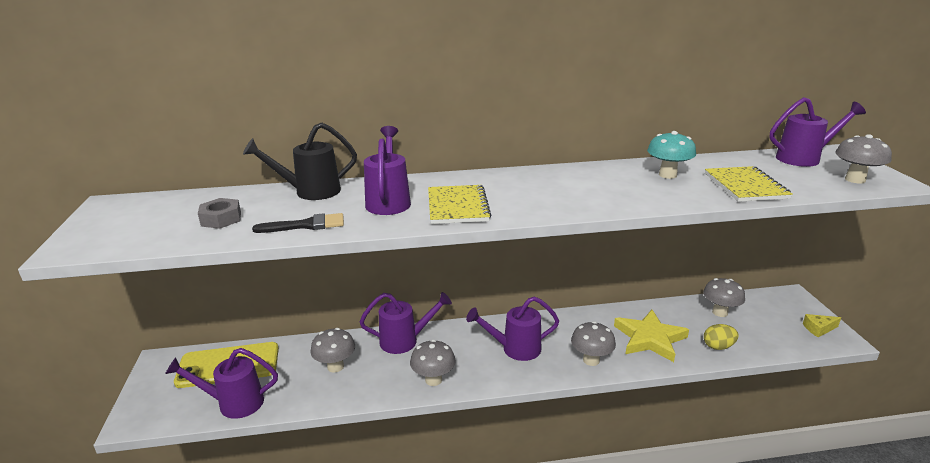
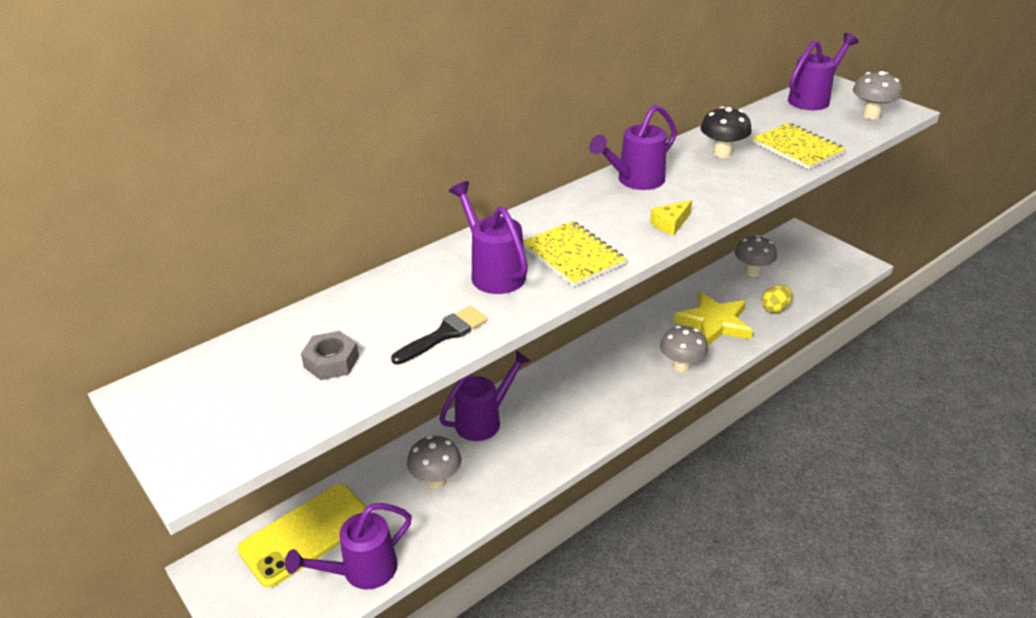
camera: 30 degrees left, 10 degrees up
black watering can [243,122,357,200] -> none
grey mushroom [410,339,456,386] -> none
purple watering can [466,296,559,361] -> purple watering can moved to [589,105,677,190]
turquoise mushroom [647,131,696,179] -> black mushroom [700,106,752,158]
yellow cheese [803,314,841,337] -> yellow cheese moved to [650,200,692,235]

